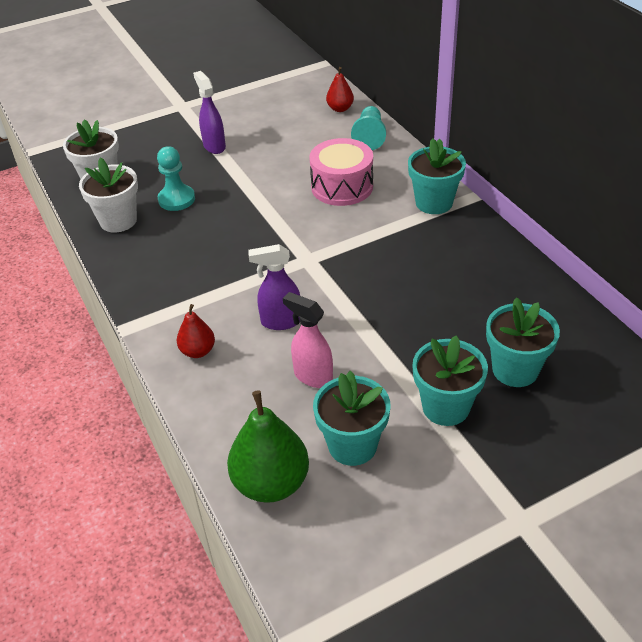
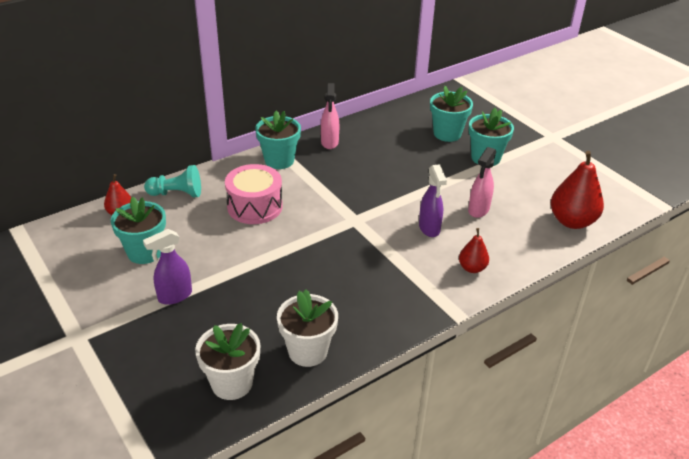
camera: 100 degrees left, 5 degrees down
turquoise pawn [157,146,195,211] -> none
green pear [227,390,309,503] -> red pear [551,151,604,229]
turquoise flower pot [313,371,390,466] -> turquoise flower pot moved to [111,197,166,264]
none -> pink spray bottle [321,83,339,149]

